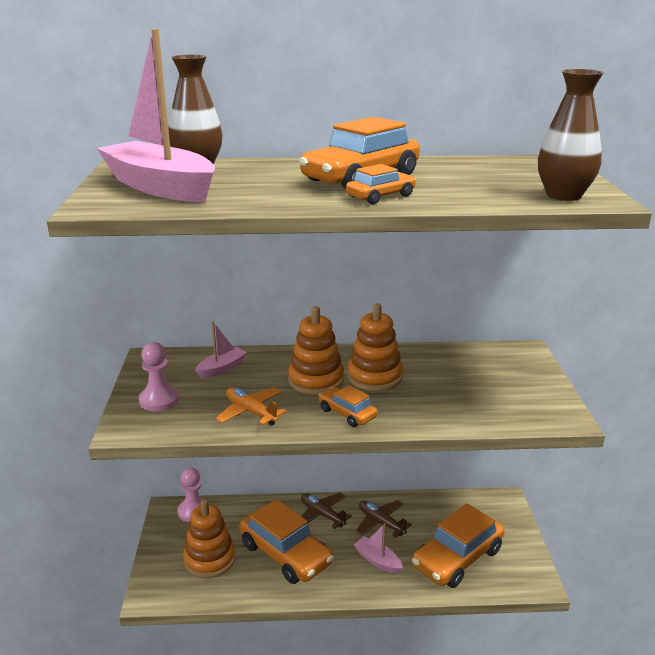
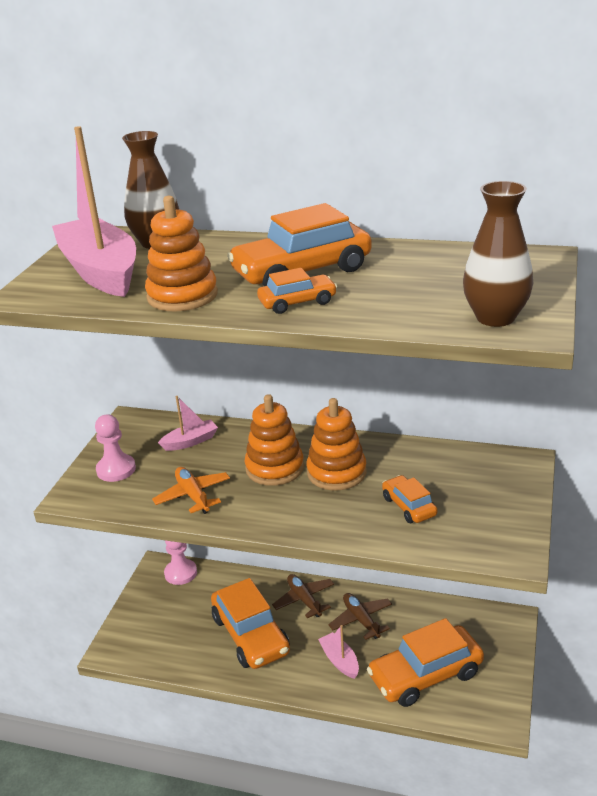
camera: 20 degrees right, 5 degrees up
orange stacking toy [183,499,236,578] -> orange stacking toy moved to [145,196,218,312]
orange car [318,385,378,427] -> orange car moved to [382,475,437,523]

